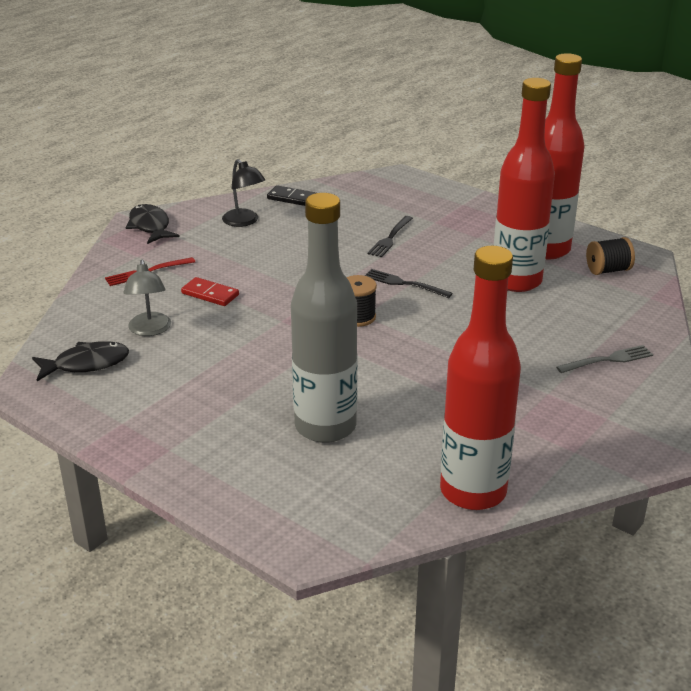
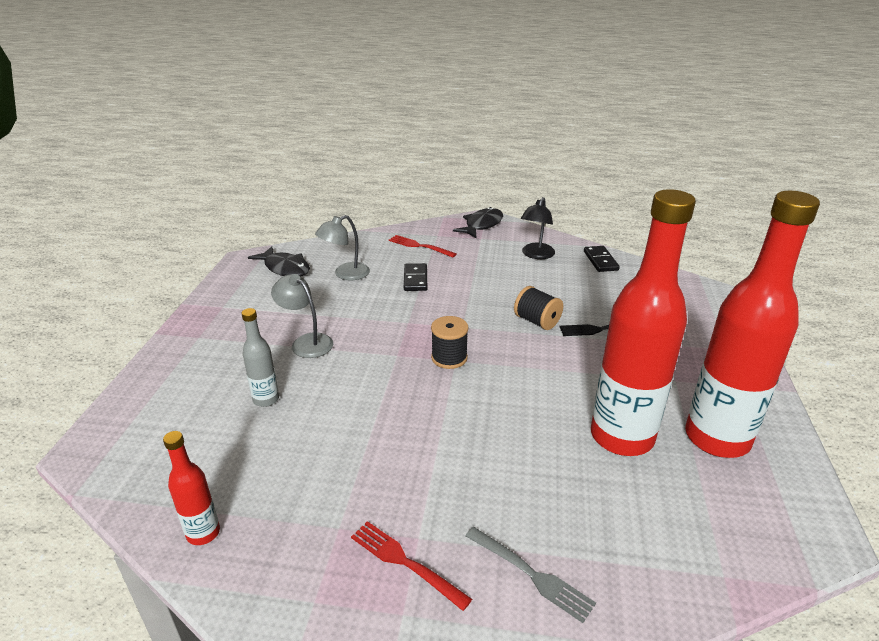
camera: 60 degrees right, 0 degrees up
red domino [181,277,239,306] -> black domino [404,263,427,291]
grey bottle [291,193,357,443] -> grey bottle [242,308,279,407], size x0.44
black fork [364,269,453,298] -> none
red bottle [440,246,521,510] -> red bottle [163,431,220,545], size x0.44
black spool [586,237,635,275] -> black spool moved to [514,286,563,330]
none -> grey lamp [271,274,333,358]
none -> red fork [351,521,472,611]

